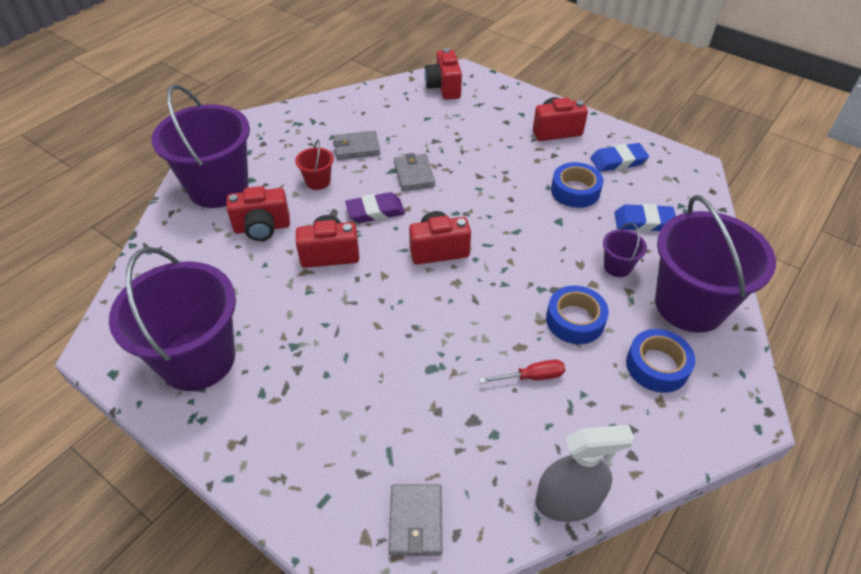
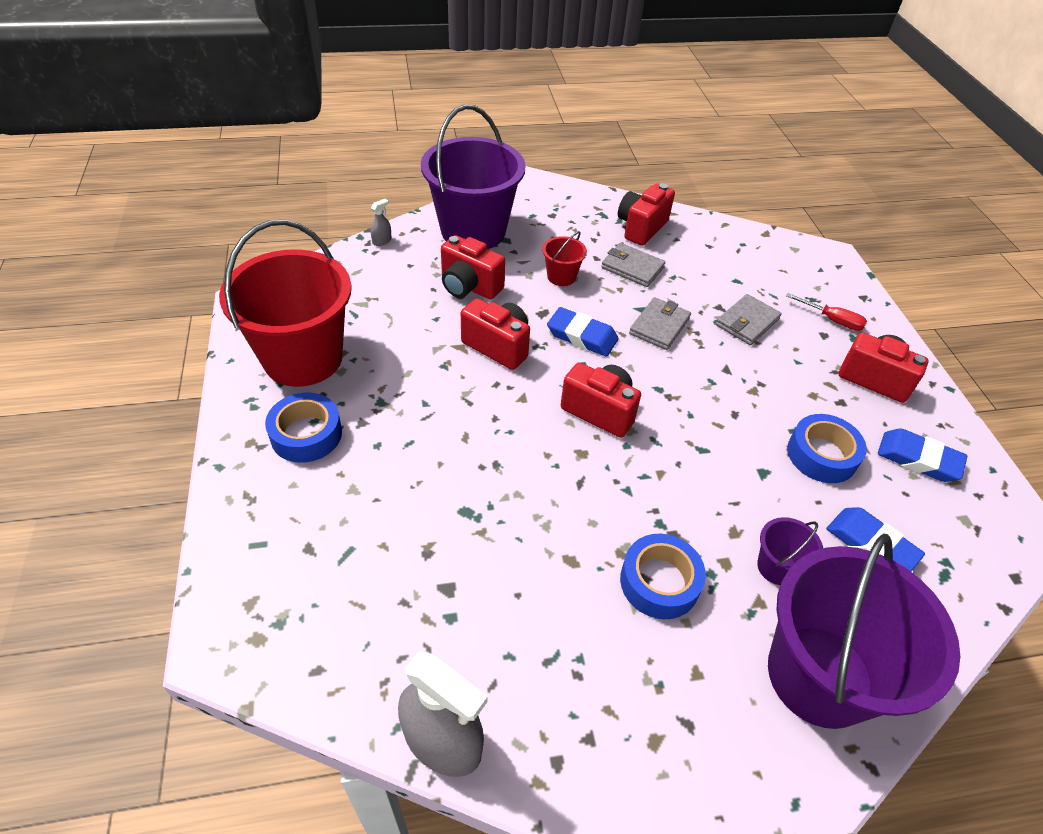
camera: 40 degrees right, 0 degrees up
purple bucket [109,247,236,391] -> red bucket [219,220,352,387]
purple eraser [345,192,405,223] -> blue eraser [547,307,619,357]
grey wallet [389,484,442,556] -> grey wallet moved to [716,294,782,345]
red camera [424,48,462,100] -> red camera moved to [618,183,675,246]
red screwdriver [480,359,565,383] -> red screwdriver moved to [786,293,867,331]
blue tape [626,329,695,393] -> blue tape moved to [265,392,342,463]
none -> grey spray bottle [371,199,392,246]

